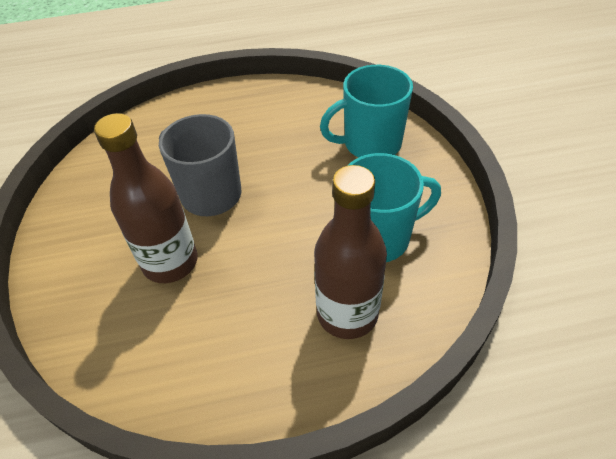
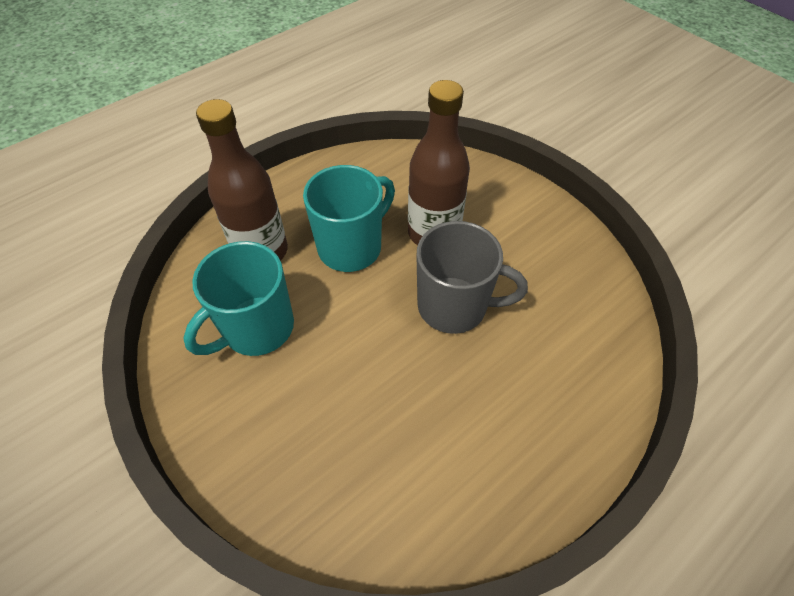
camera: 150 degrees right, 5 degrees up
turquoise mug [320,65,413,158] -> turquoise mug moved to [303,165,395,272]

